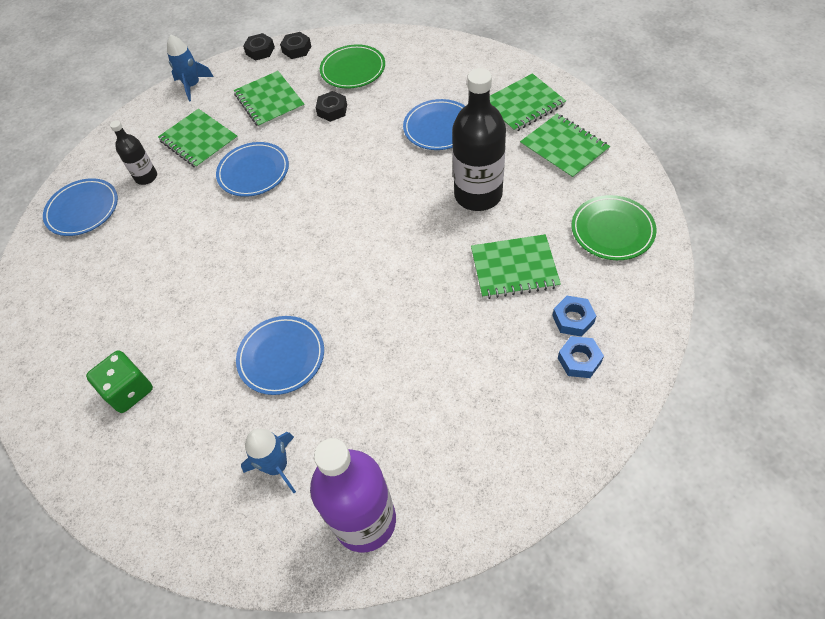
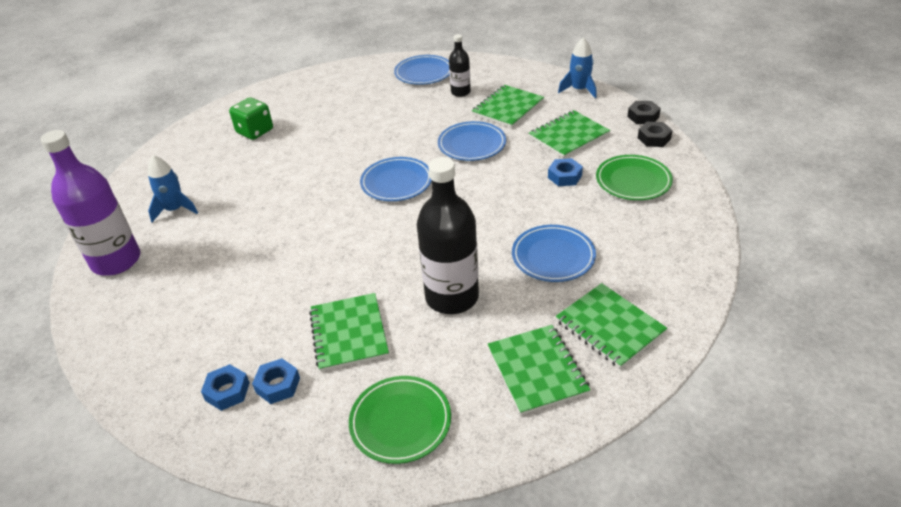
camera: 80 degrees right, 15 degrees down
blue plate [236,316,324,395] -> blue plate moved to [360,157,432,201]
black nut [316,91,347,122] -> blue nut [548,158,583,186]
green notebook [520,114,610,179] -> green notebook turned 60 degrees counterclockwise [488,325,591,415]

